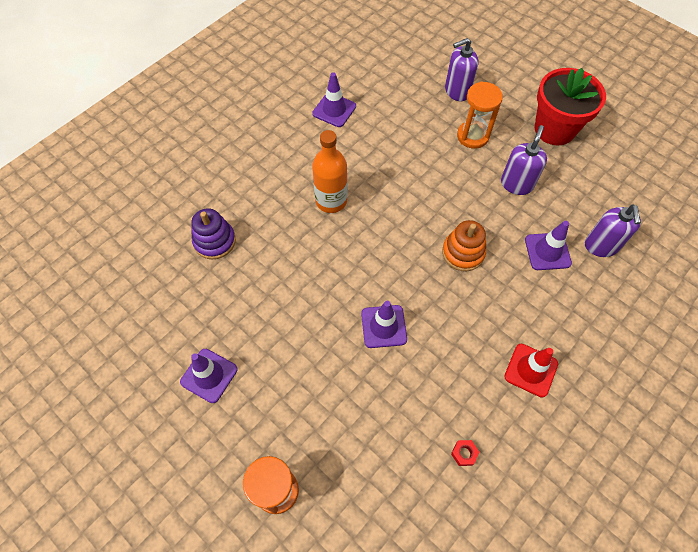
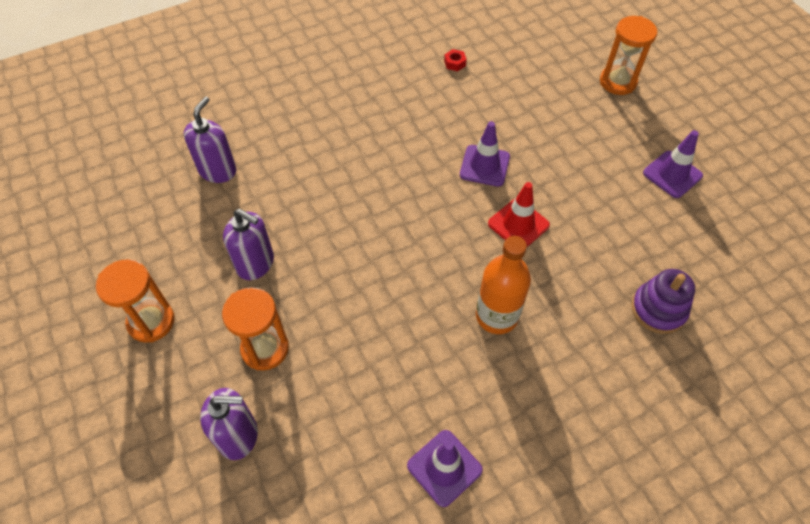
camera: 160 degrees left, 5 degrees down
orange stacking toy [442,220,486,271] -> none
purple soap dispenser [501,125,547,195] -> purple soap dispenser turned 105 degrees counterclockwise [223,209,274,280]
red traffic cone [504,344,558,398] -> red traffic cone moved to [488,182,550,247]
purple traffic cone [525,221,572,270] -> none
red flower pot [535,68,606,145] -> orange hourglass [96,259,175,343]

